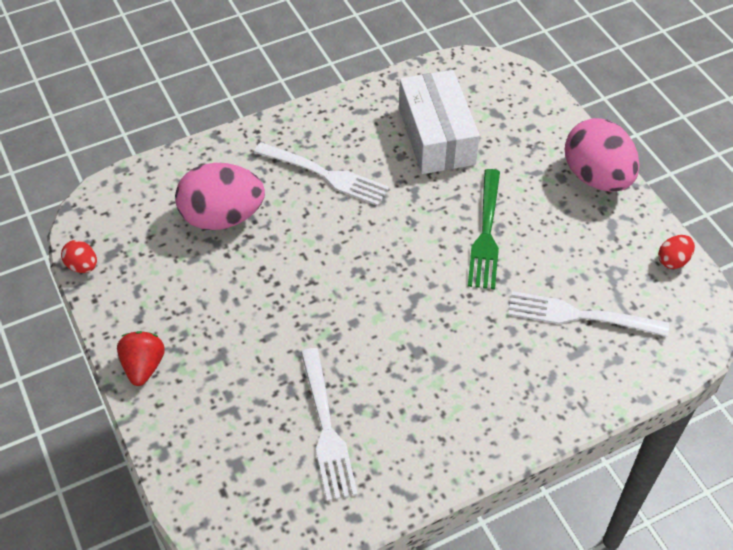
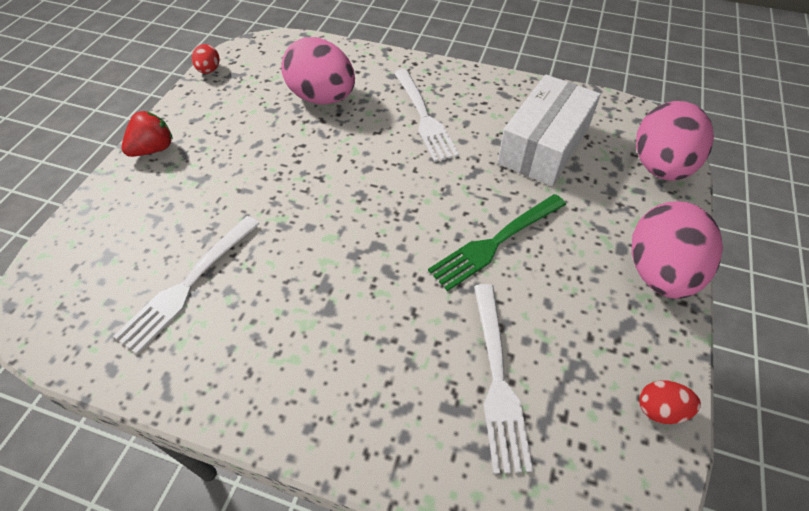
camera: 45 degrees right, 0 degrees up
white fork [508,291,669,337] -> white fork turned 150 degrees counterclockwise [474,284,533,474]
none -> pink egg [636,101,714,181]

